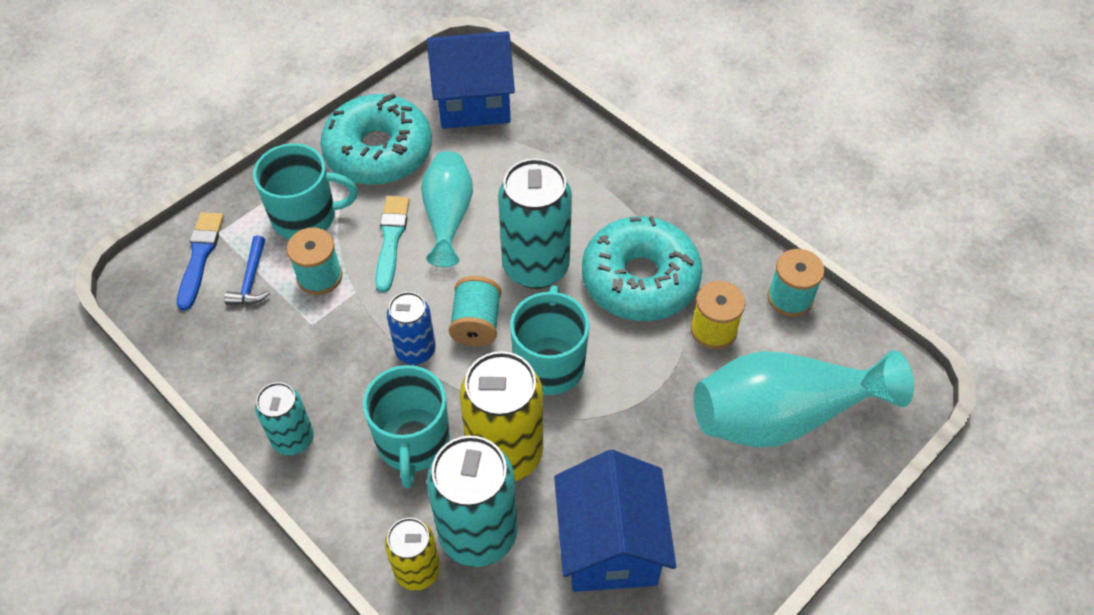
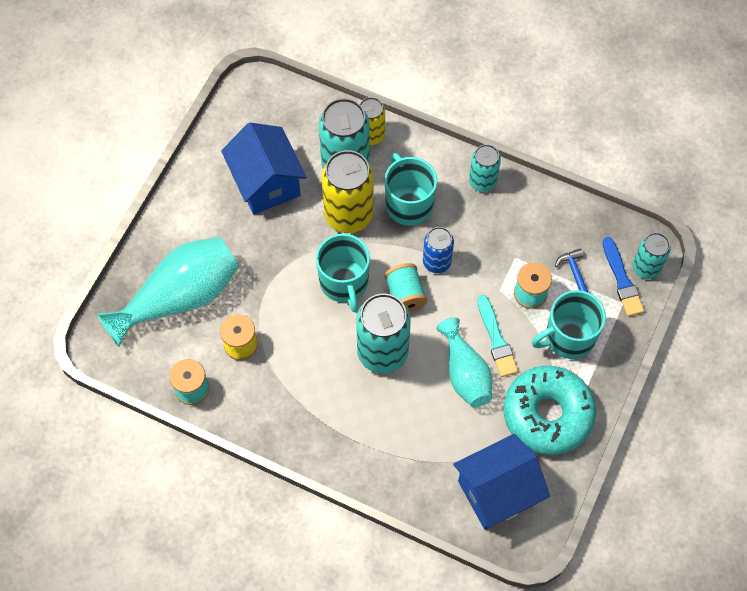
camera: 160 degrees right, 10 degrees up
turquoise donut [582,216,702,321] -> none
none -> turquoise can [633,233,670,279]

